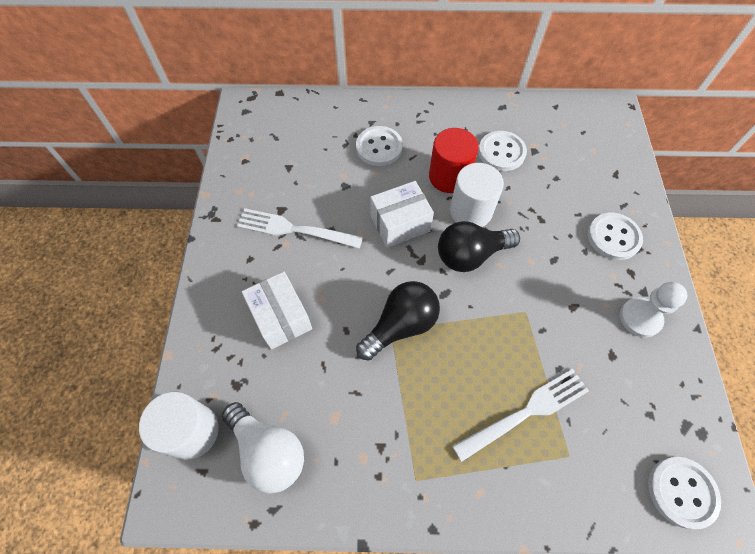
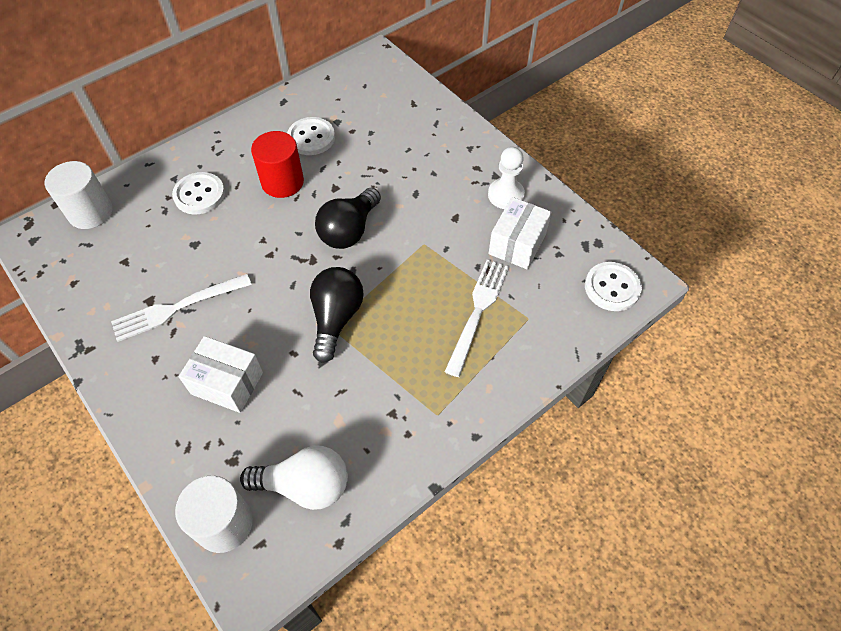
camera: 40 degrees left, 5 degrees down
white box [370,181,434,248] -> white box moved to [489,197,552,269]
white cylinder [450,163,504,227] -> white cylinder moved to [44,161,112,229]
white button [588,213,643,260] -> none

